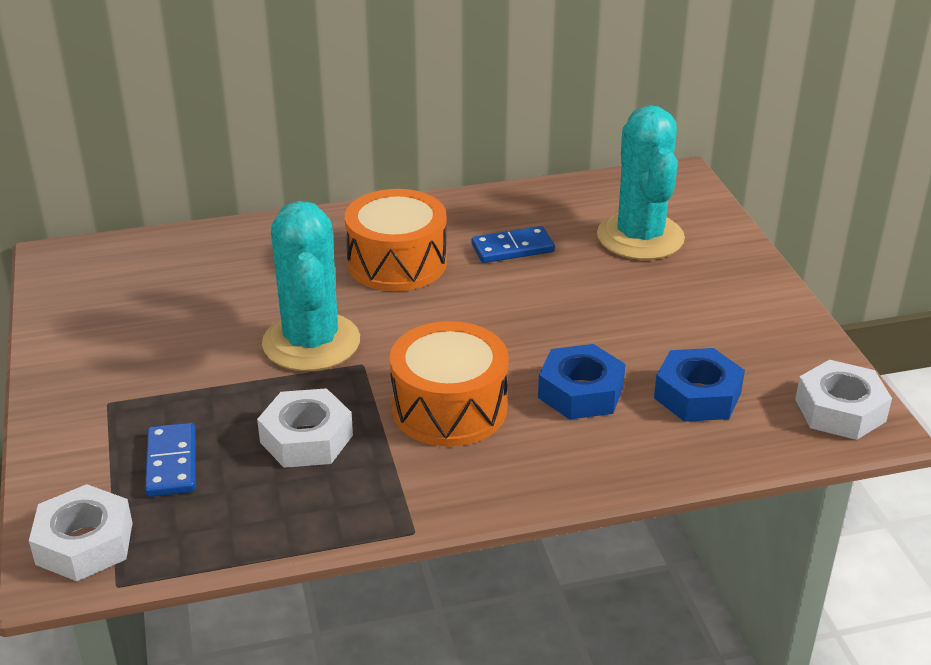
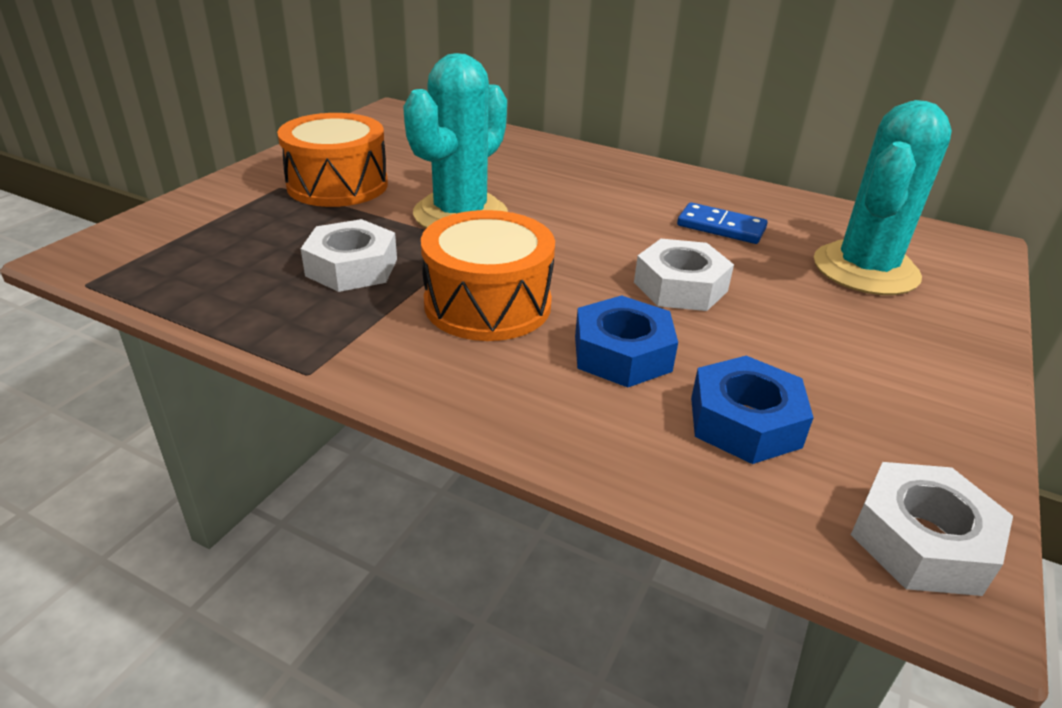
camera: 40 degrees right, 0 degrees up
white nut [29,484,132,581] -> white nut moved to [634,239,734,311]
blue domino [145,423,196,497] -> none
orange drum [345,189,447,291] -> orange drum moved to [277,113,388,207]

